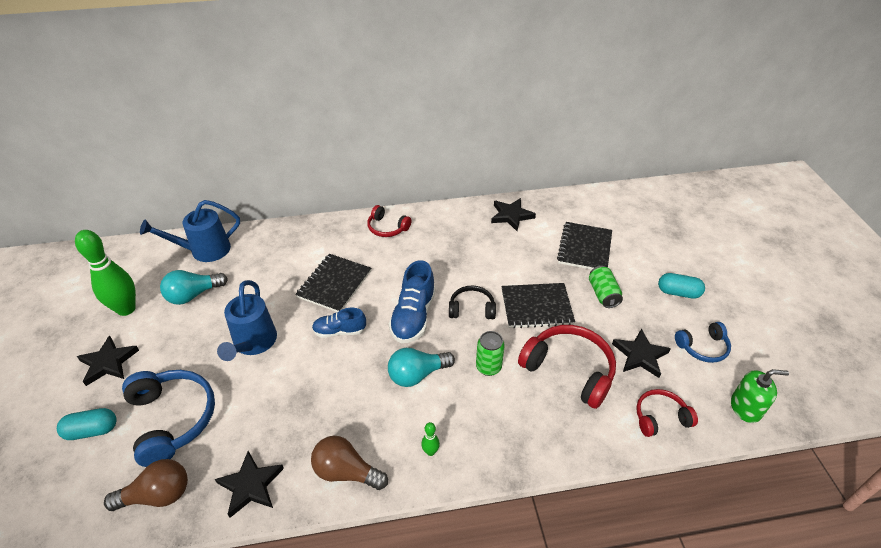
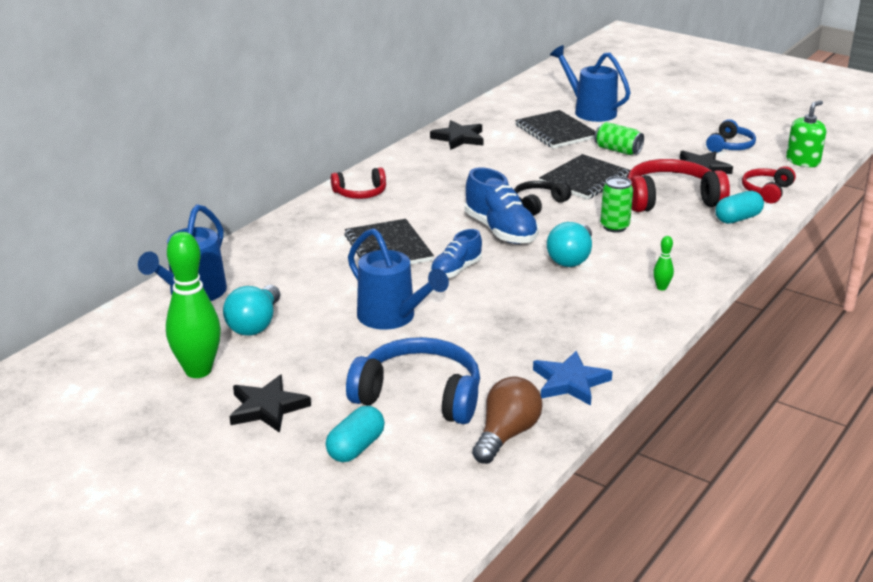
camera: 45 degrees left, 15 degrees down
black star [215,451,284,518] -> blue star [533,351,612,406]
brown light bulb [311,436,388,490] -> none
turquoise capsule [658,273,705,299] -> turquoise capsule moved to [715,191,764,224]
none -> blue watering can [550,45,631,122]

